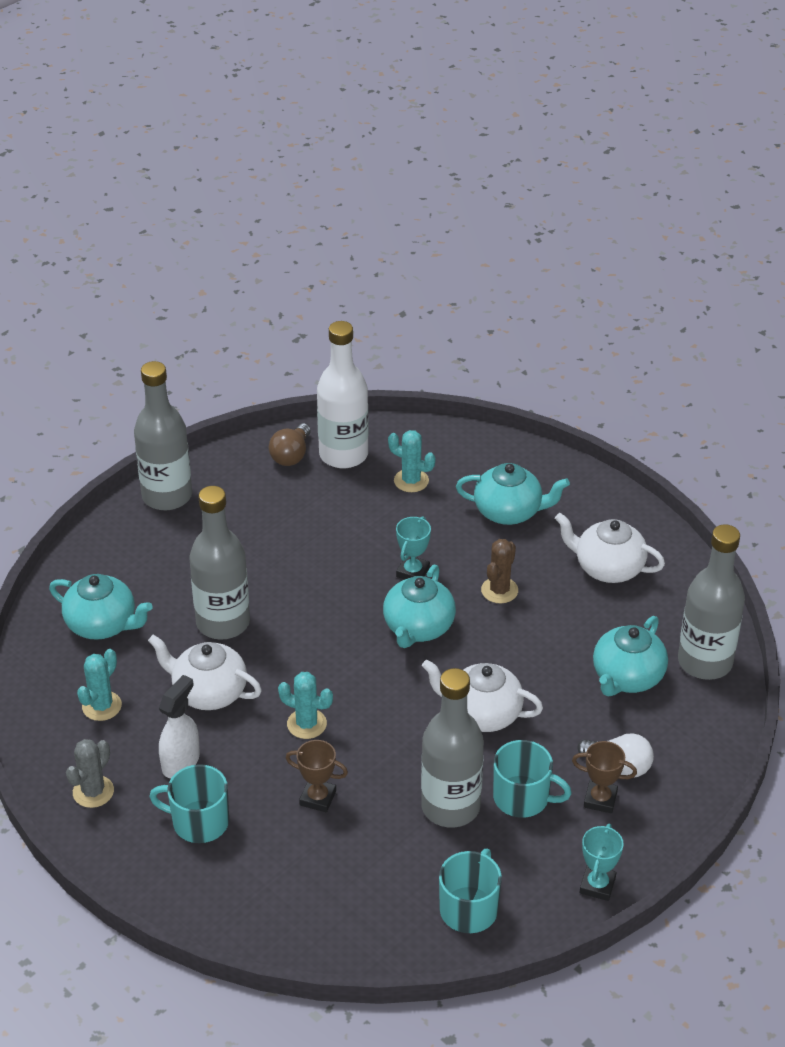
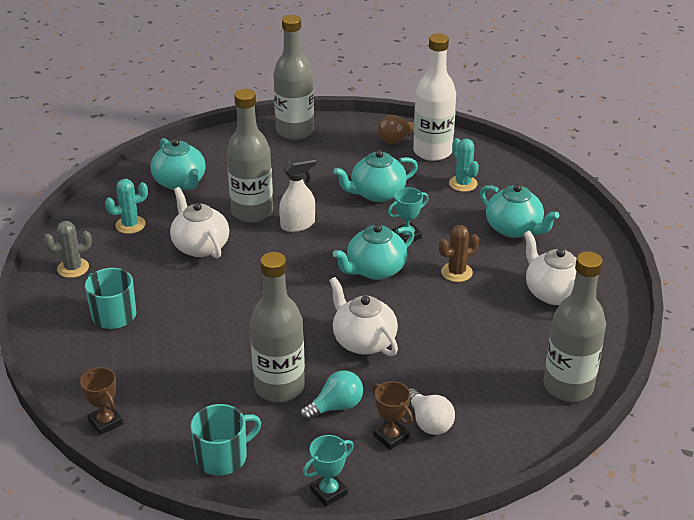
camera: 35 degrees right, 5 degrees down
white spray bottle [159,675,200,778] -> white spray bottle moved to [279,155,316,232]
turquoise cactus [278,672,333,739] -> none
brown trophy [286,740,348,812] -> brown trophy moved to [80,367,123,435]
turquoise mug [493,740,572,818] -> turquoise light bulb [300,371,363,422]
turquoise teapot [593,616,668,696] -> turquoise teapot moved to [333,150,418,202]

